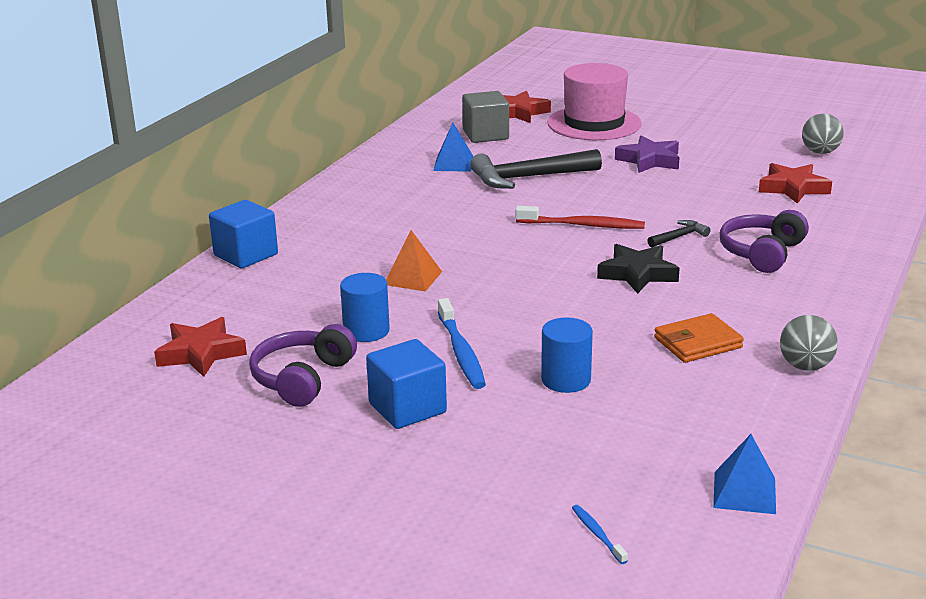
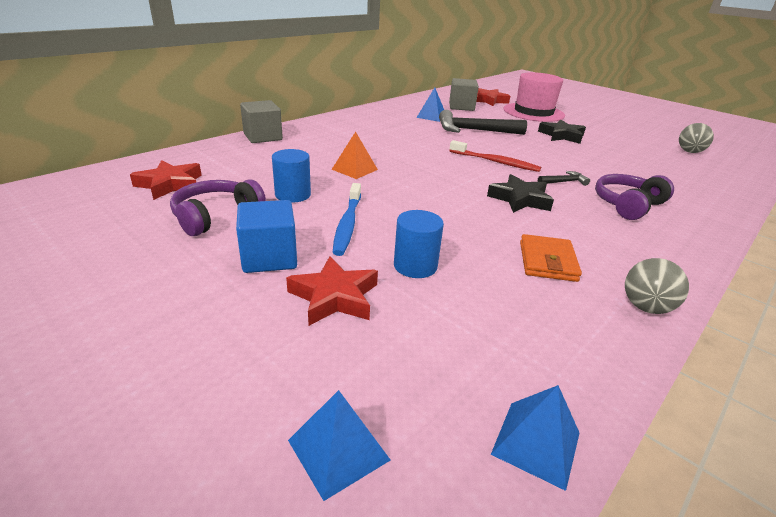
camera: 15 degrees right, 5 degrees up
blue cube [209,200,278,269] -> grey cube [240,100,283,143]
blue toothbrush [572,505,628,564] -> blue pyramid [288,390,390,501]
purple star [615,136,680,173] -> black star [538,120,586,144]
orange wallet [654,313,744,363] -> orange wallet turned 75 degrees counterclockwise [520,234,582,282]
red star [759,163,832,204] -> red star moved to [286,256,378,326]

